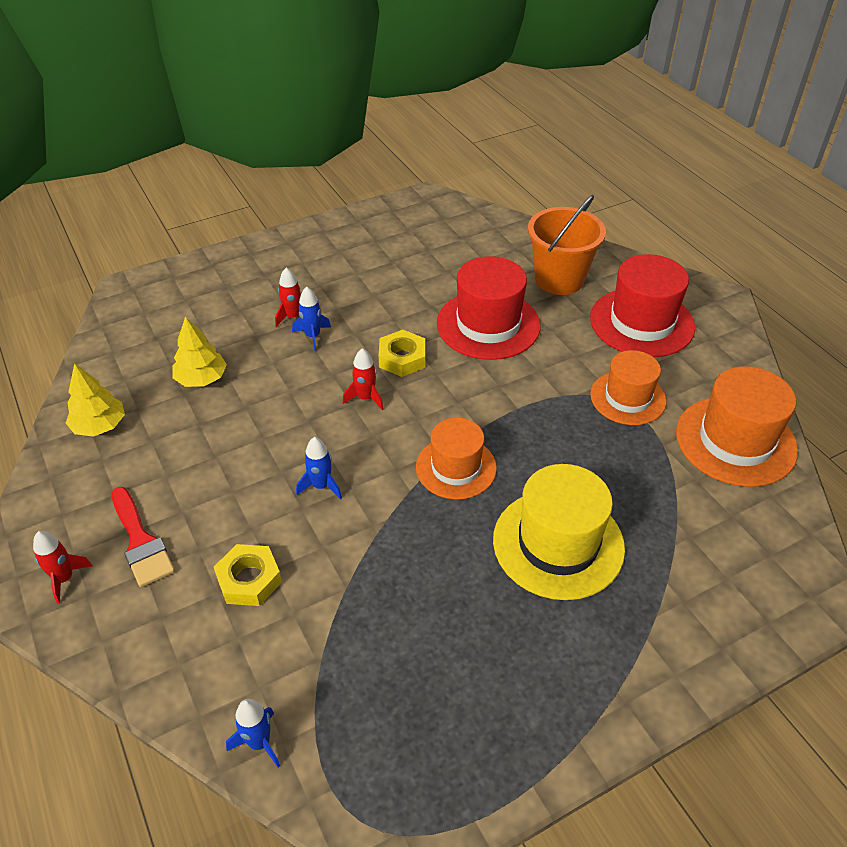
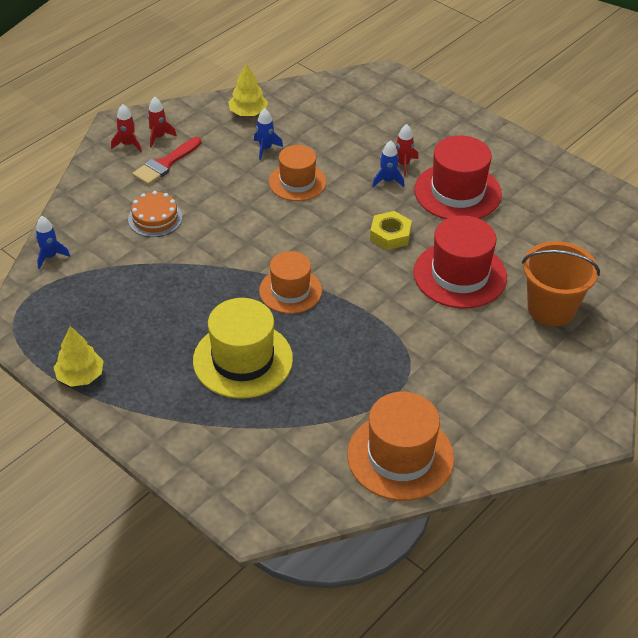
camera: 70 degrees right, 0 degrees up
yellow tree [172,316,227,387] -> yellow tree moved to [53,326,104,387]
yellow nut [214,544,282,606] -> orange cake [128,191,182,237]
blue rocket [296,437,342,499] -> blue rocket moved to [254,108,283,160]
red rocket [343,348,384,410] -> red rocket moved to [148,97,177,148]
red hat [590,254,695,357] -> red hat moved to [414,136,502,219]
orange hat [590,350,666,425] -> orange hat moved to [269,145,326,201]

